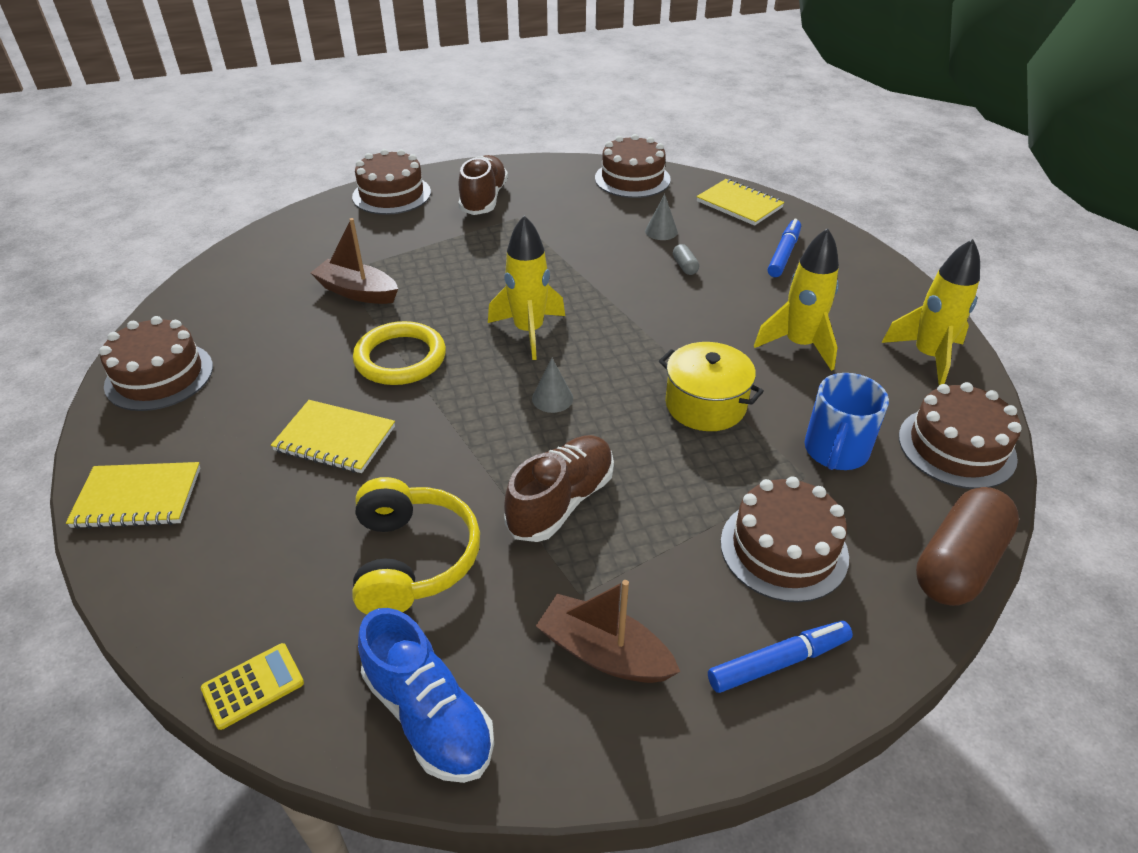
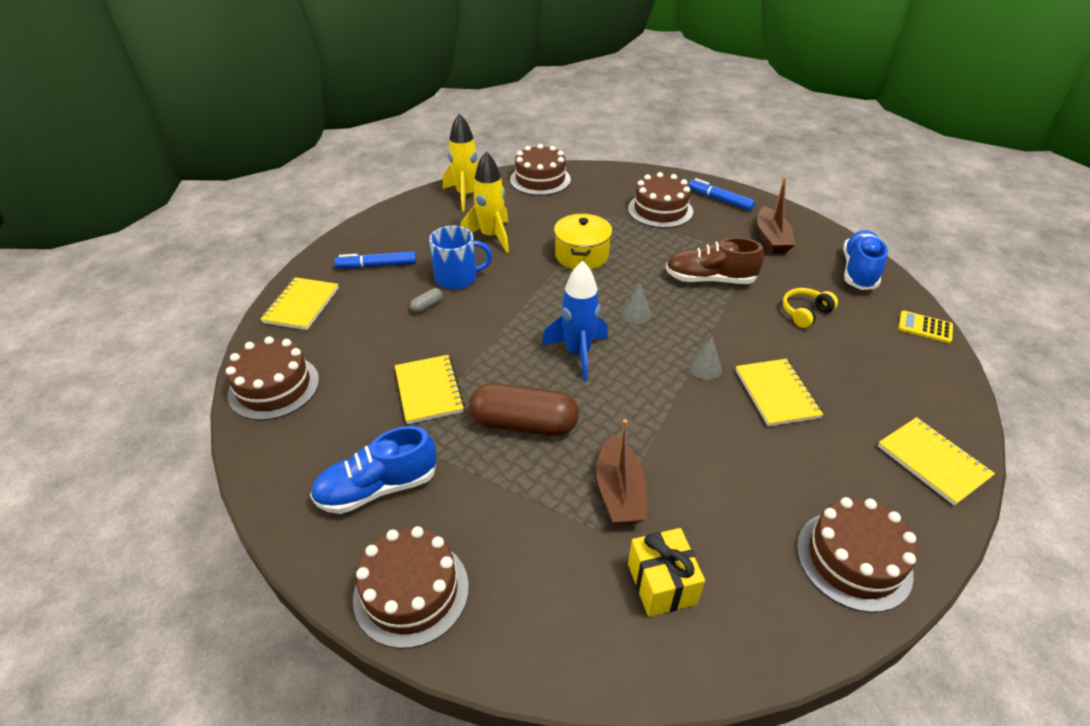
camera: 120 degrees left, 0 degrees up
yellow headphones [352,477,480,614] -> yellow headphones [783,288,838,328], size x0.58
yellow ring [353,321,446,385] -> none
brown shoe [458,155,508,215] -> blue shoe [310,426,437,514]
yellow rocket [488,215,565,360] -> blue rocket [542,261,608,381]
grey cone [645,194,678,240] -> grey cone moved to [688,337,722,380]
blue mug [804,373,889,470] -> blue mug moved to [429,226,492,289]
brown capsule [916,487,1019,606] -> brown capsule moved to [469,383,579,436]
none -> yellow notebook [395,355,465,424]
none -> yellow gift [628,528,705,617]

